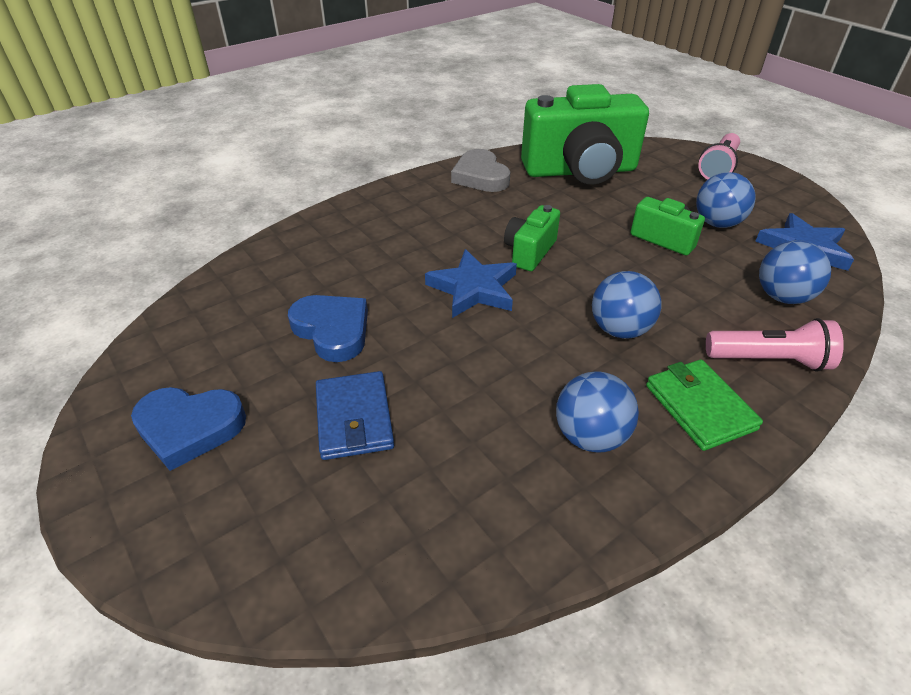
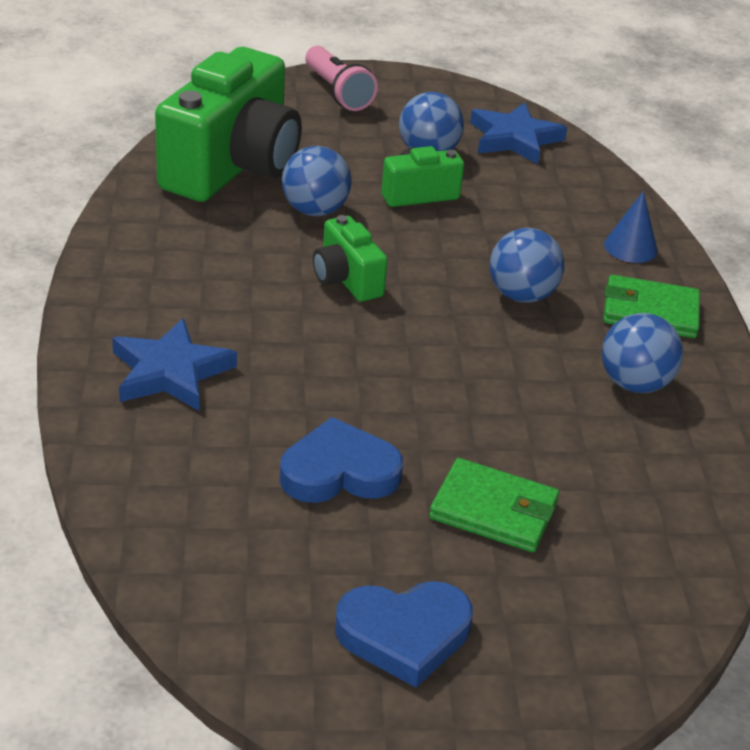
camera: 60 degrees left, 5 degrees down
blue heart [131,387,246,471] -> blue heart turned 45 degrees clockwise [335,581,473,687]
blue wallet [316,371,394,460] -> green wallet [429,458,559,552]
blue star [425,249,517,318] -> blue star moved to [112,318,237,411]
grey heart [451,149,510,192] -> none
pink flashlight [706,318,844,371] -> blue cone [604,191,658,263]
blue ball [759,240,831,304] -> blue ball moved to [282,146,352,216]

